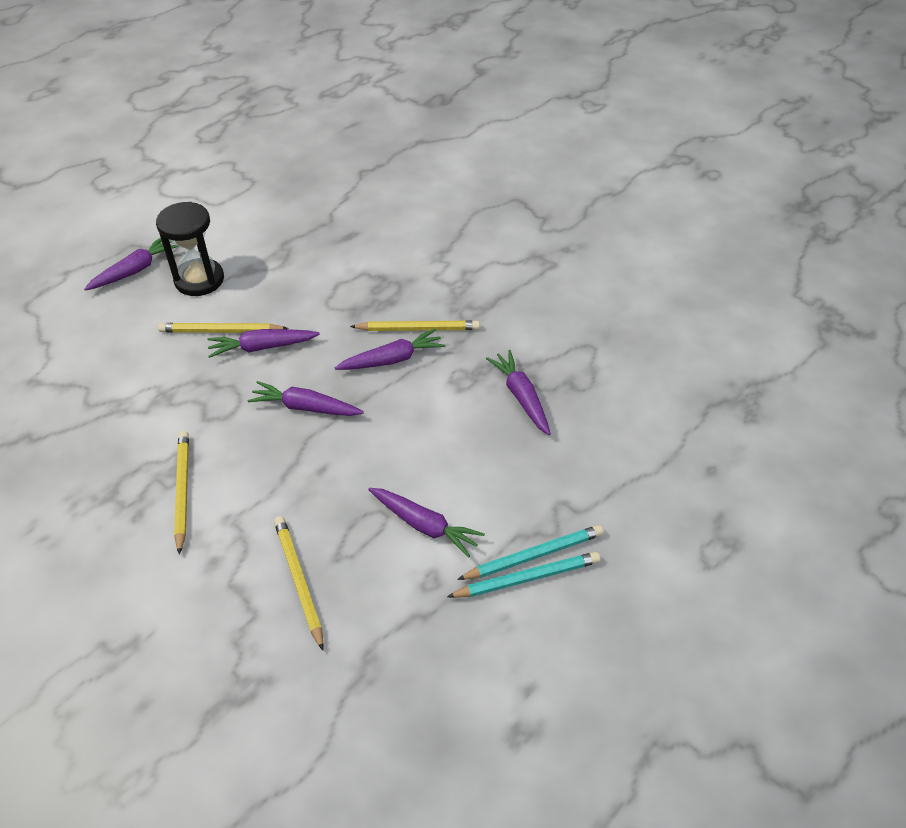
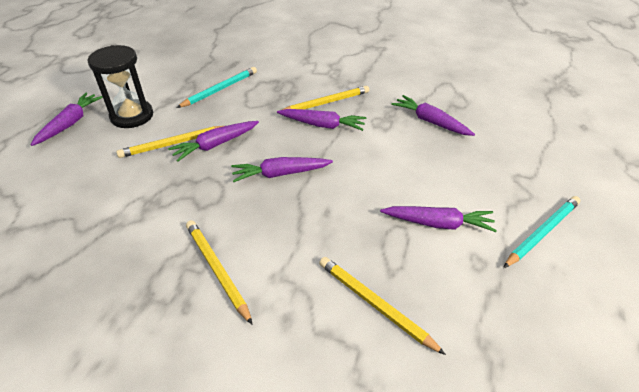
camera: 25 degrees left, 5 degrees down
purple carrot [335,328,445,370] -> purple carrot turned 60 degrees clockwise [277,109,366,131]
turquoise pencil [457,525,604,580] -> turquoise pencil moved to [176,67,257,108]

